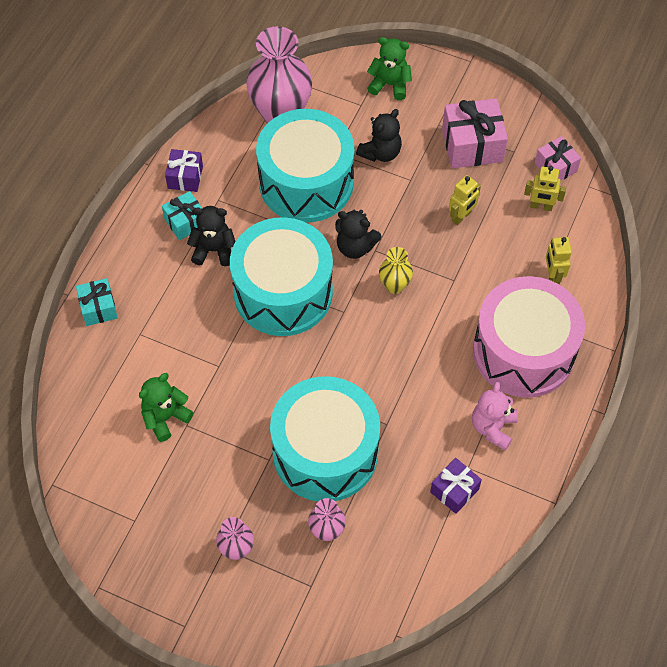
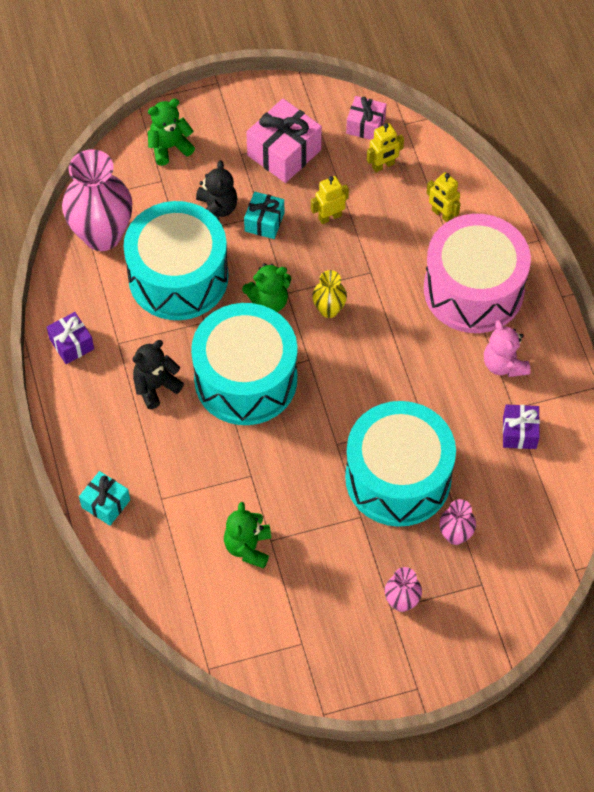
camera: 40 degrees left, 0 degrees up
turquoise gift [162,191,202,240] -> turquoise gift moved to [244,192,284,239]
black teddy bear [335,210,382,259] -> green teddy bear [242,263,291,312]
yellow robot [449,175,481,225] -> yellow robot turned 120 degrees counterclockwise [311,176,349,224]

